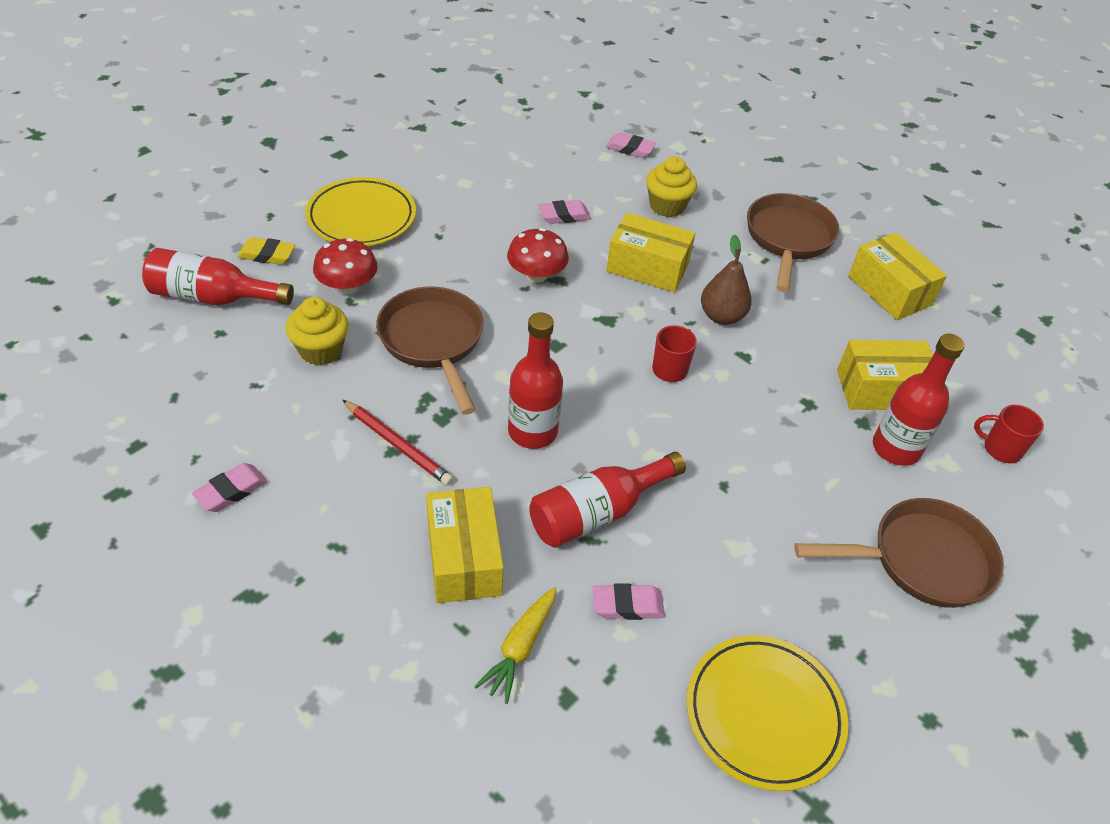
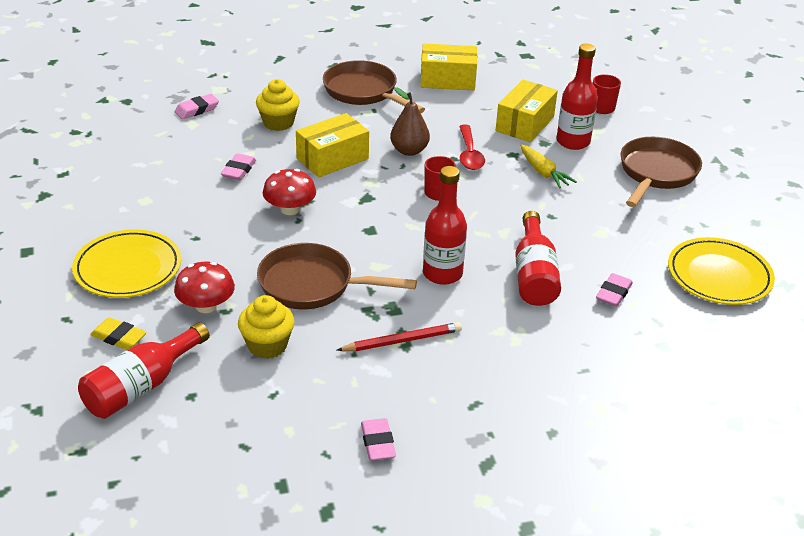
camera: 55 degrees left, 10 degrees down
yellow eraser [237,237,295,265] -> yellow eraser turned 75 degrees clockwise [90,317,146,350]
yellow box [426,487,504,603] -> none
yellow carrot [474,587,556,704] -> yellow carrot moved to [520,144,577,189]
none -> red spoon [459,125,485,170]

